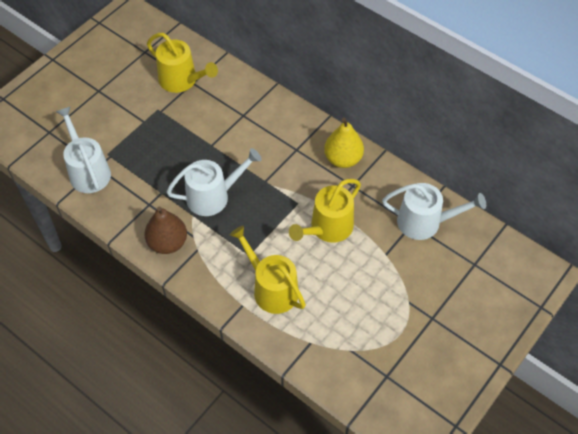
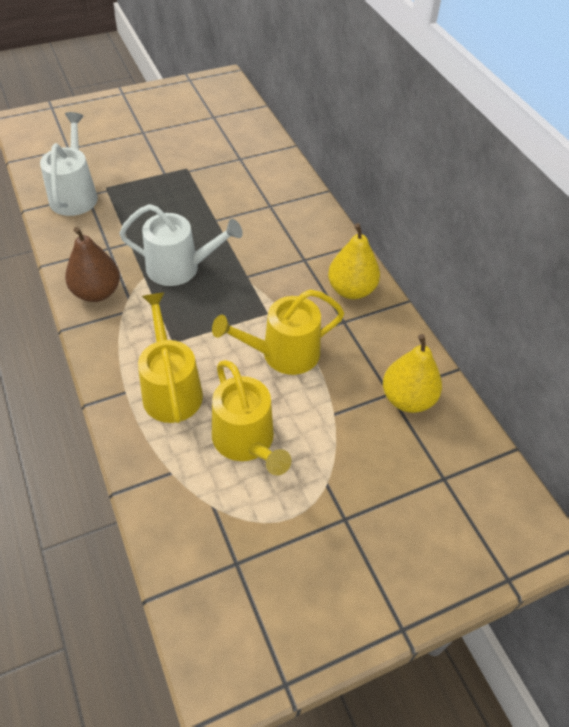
camera: 25 degrees right, 5 degrees down
yellow watering can [147,33,218,93] -> yellow watering can moved to [212,360,292,475]
white watering can [382,183,486,240] -> yellow pear [383,334,442,413]

